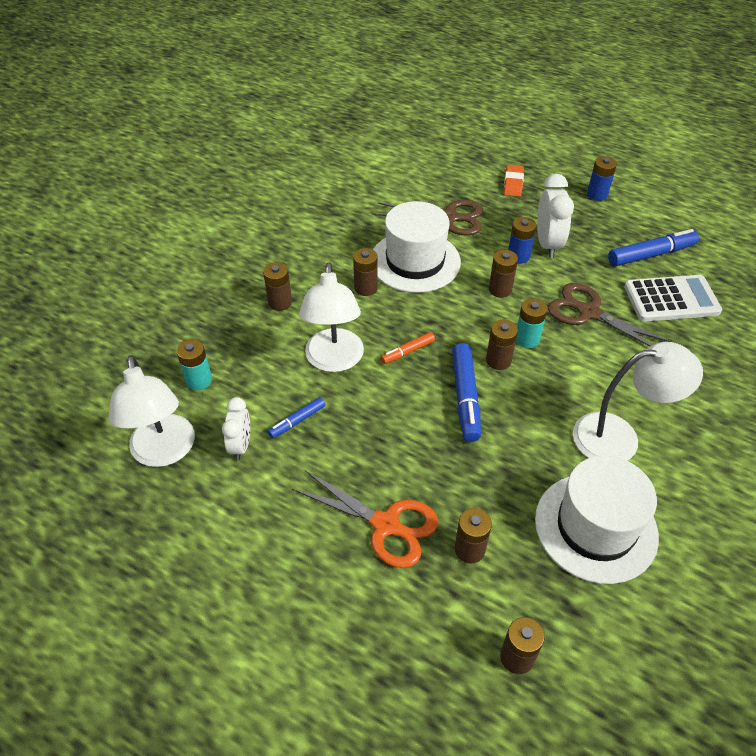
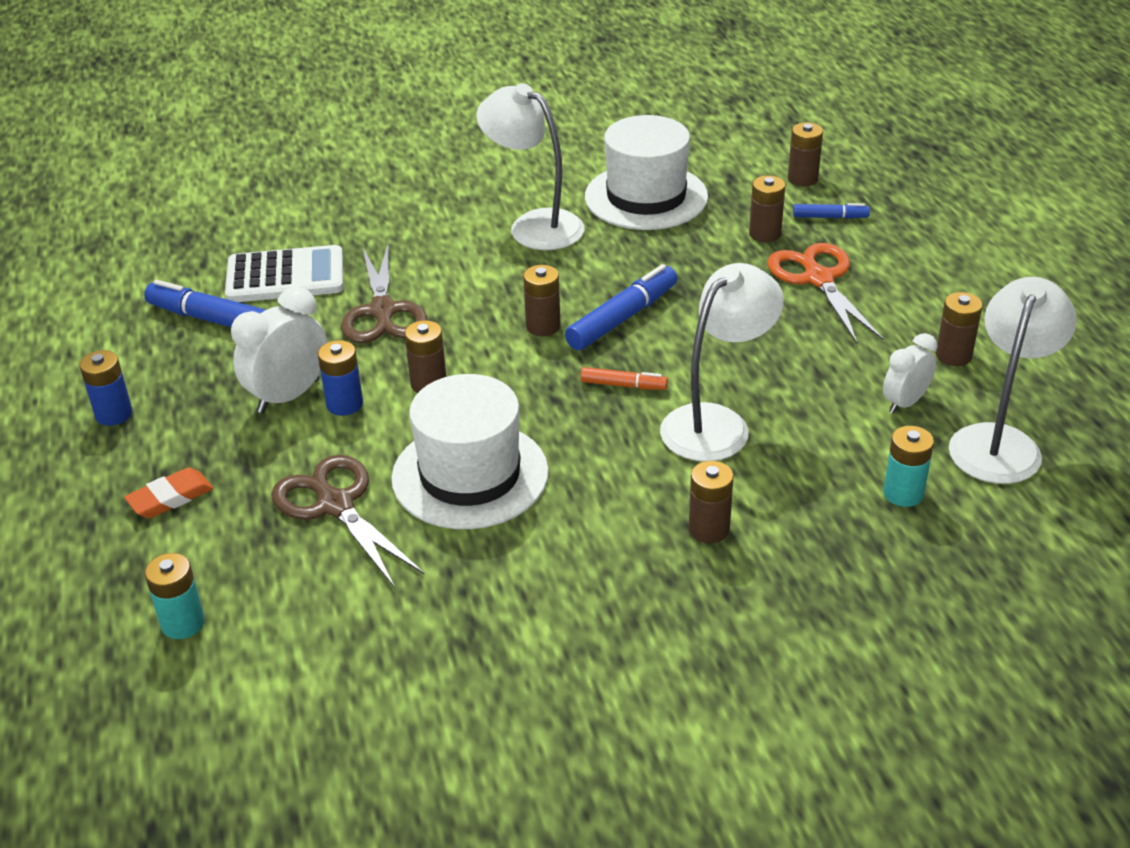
camera: 135 degrees left, 10 degrees down
blue marker [268,397,325,439] -> blue marker moved to [793,203,870,219]
brown battery [353,248,378,296] -> brown battery moved to [936,292,983,366]
turquoise battery [516,298,547,348] -> turquoise battery moved to [145,553,205,639]
white calculator [624,275,722,322] -> white calculator turned 135 degrees clockwise [225,245,343,302]

